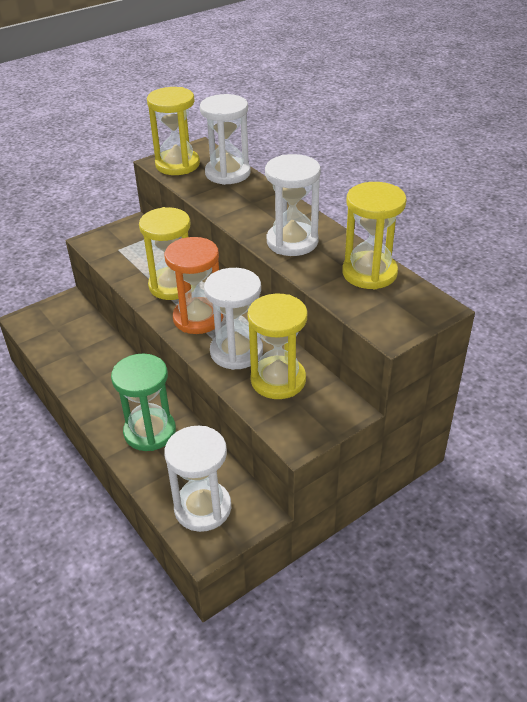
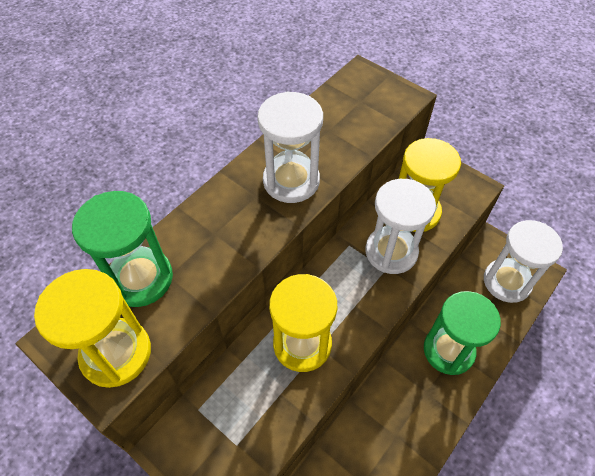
camera: 105 degrees left, 15 degrees up
orange hourglass [165,237,223,334] -> none
white hourglass [200,94,251,185] -> green hourglass [72,191,173,307]
yellow hourglass [342,182,407,289] -> none

